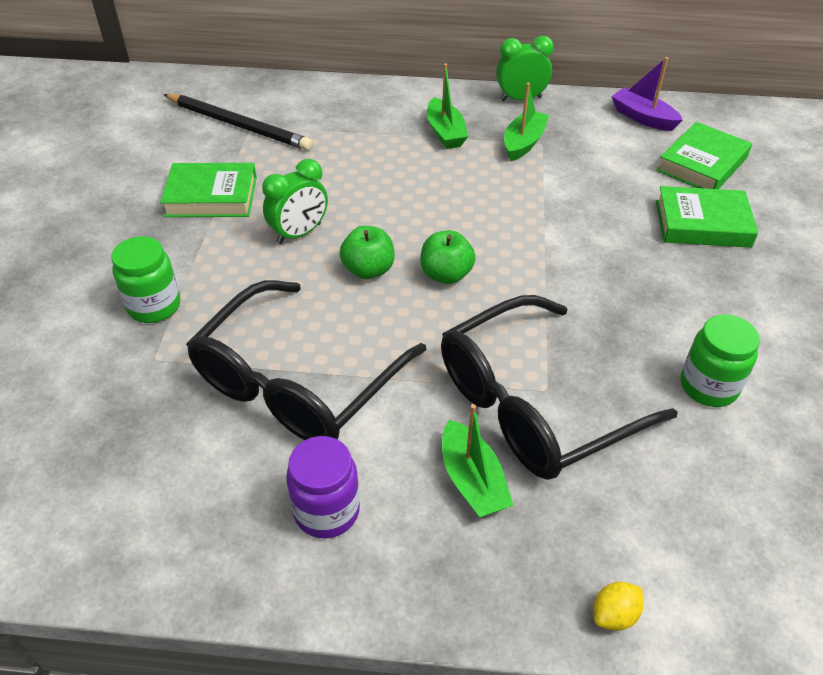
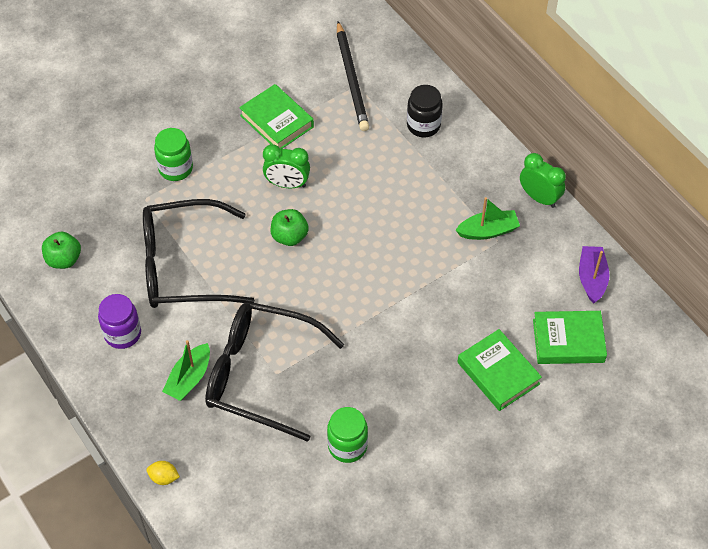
camera: 50 degrees right, 10 degrees up
green apple [420,230,476,284] -> green apple moved to [42,232,81,269]
green boat [427,63,468,149] -> none
none -> black jar [407,85,443,137]

